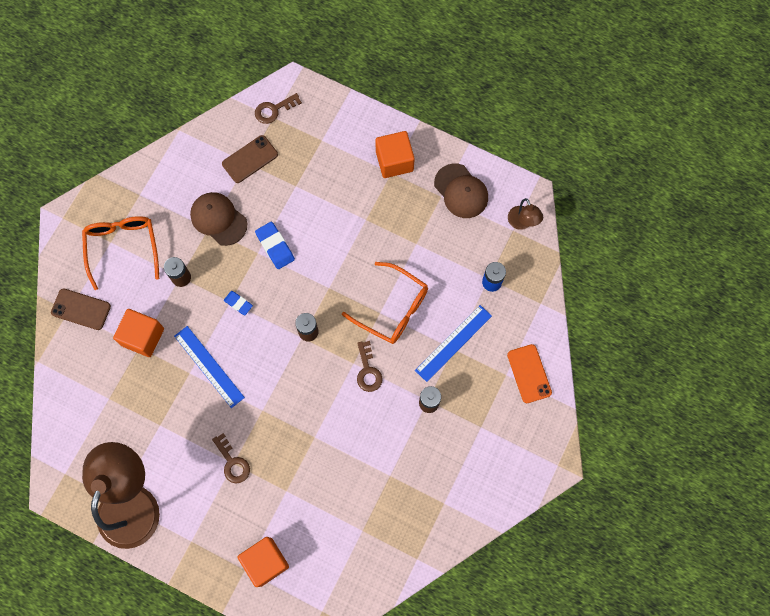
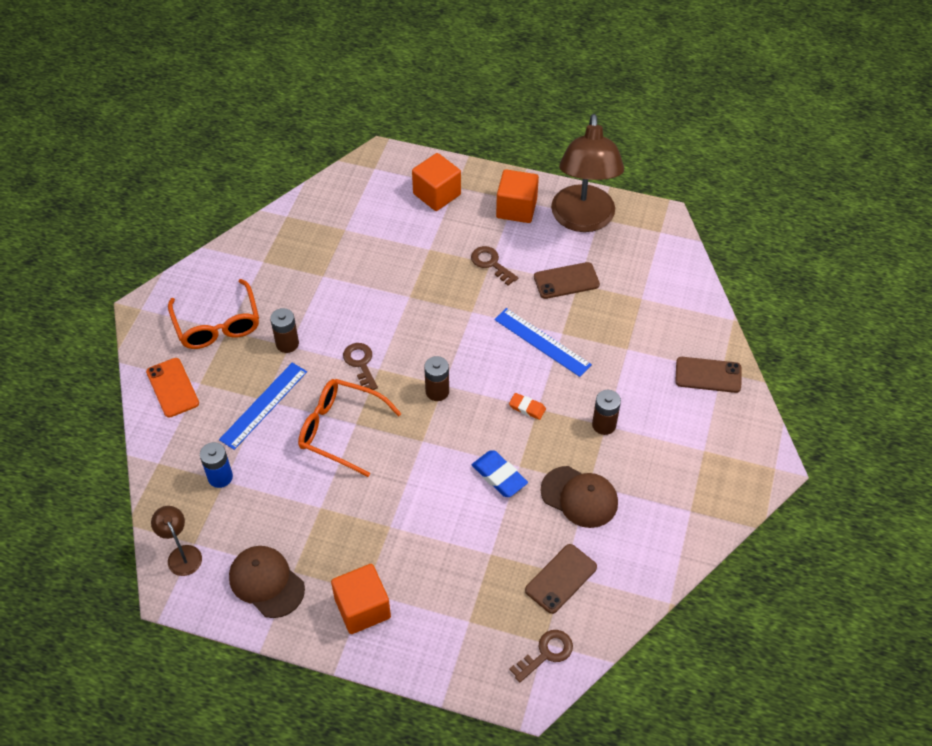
camera: 170 degrees right, 20 degrees down
orange glasses [82,216,159,290] -> orange glasses moved to [168,279,259,349]
orange cube [113,309,164,357] -> orange cube moved to [496,169,539,223]
blue eraser [224,291,253,315] -> orange eraser [509,393,546,420]
none -> brown phone [534,262,600,299]

